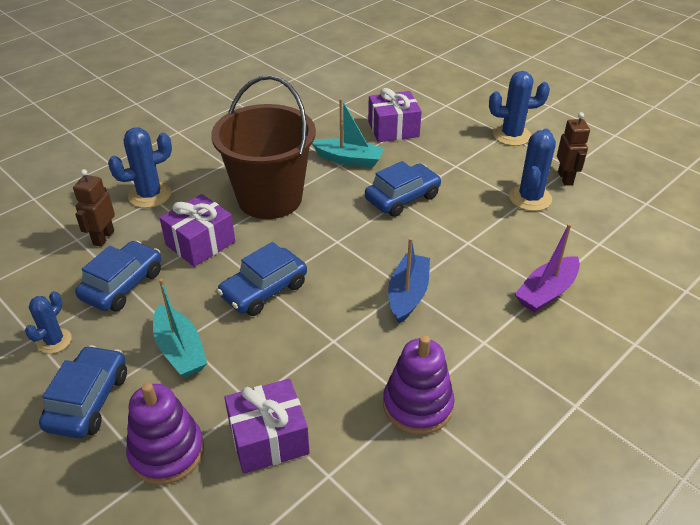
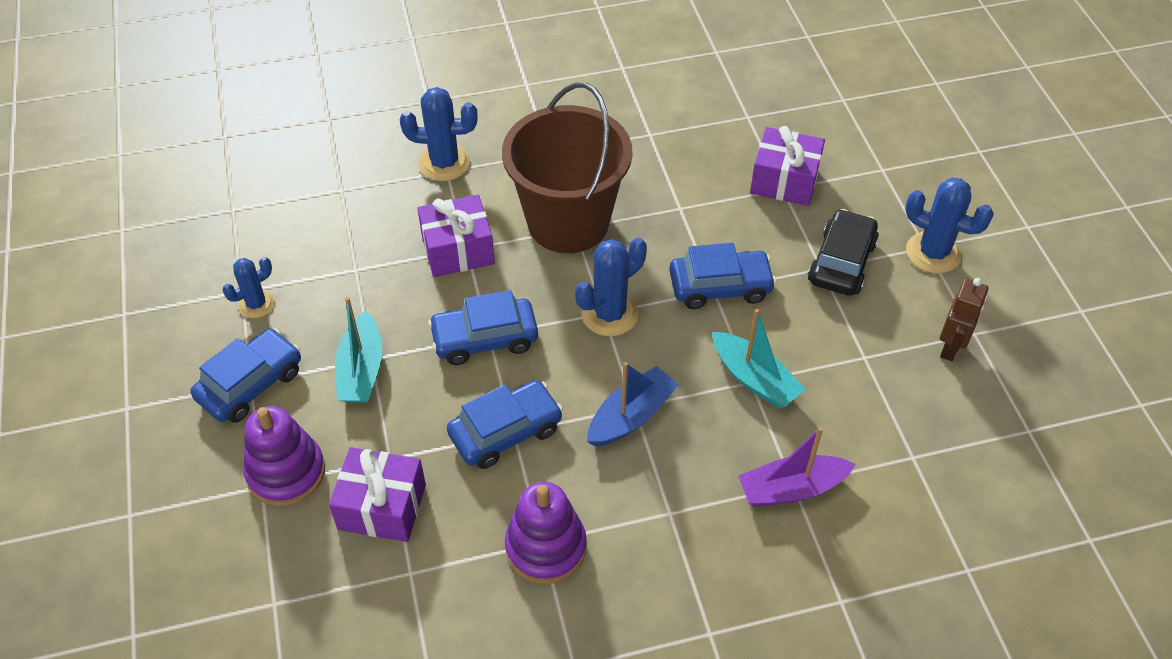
camera: 30 degrees right, 10 degrees up
brown robot [73,169,115,247] -> none
blue car [75,241,161,311] -> blue car moved to [447,380,563,469]
turquoise boat [312,98,384,168] -> turquoise boat moved to [712,309,805,408]
blue cactus [509,129,556,211] -> blue cactus moved to [575,238,647,336]
none -> black car [808,209,879,296]

